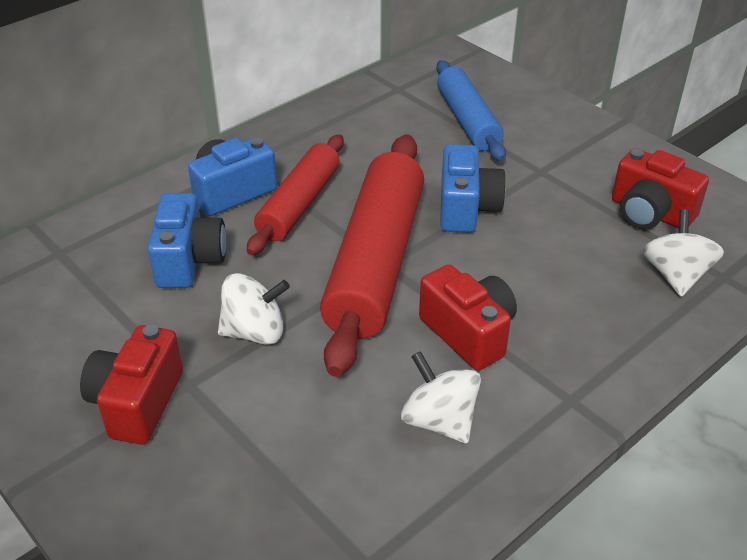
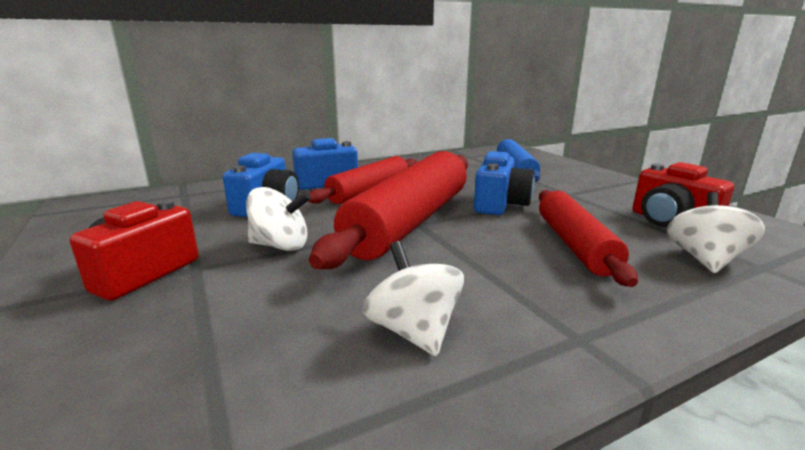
camera: 15 degrees right, 20 degrees down
red camera [419,264,517,371] -> none
none -> red rolling pin [539,190,638,287]

